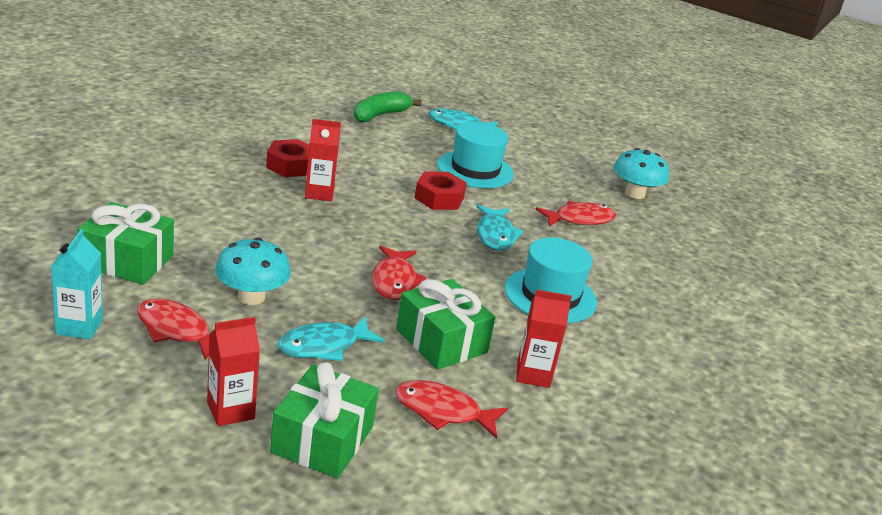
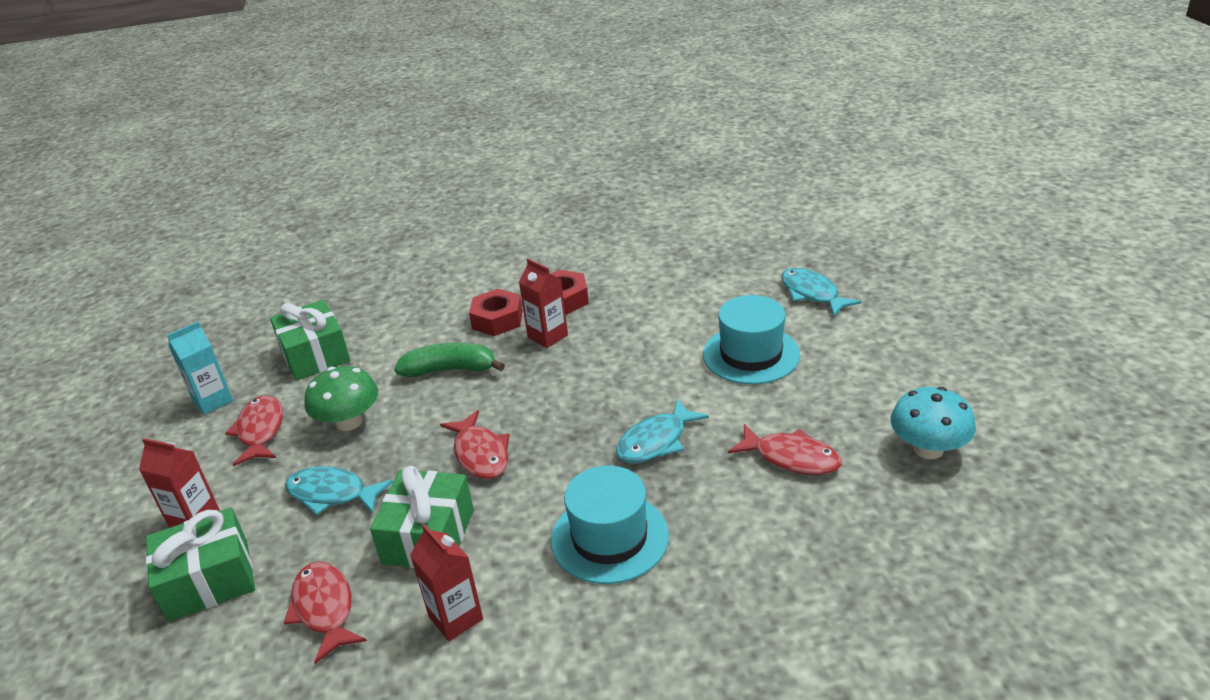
camera: 55 degrees right, 5 degrees up
turquoise mushroom [215,237,291,305] -> green mushroom [304,366,378,431]
green banana [354,91,422,122] -> green banana moved to [395,343,505,377]
red fish [372,245,426,300] -> red fish turned 75 degrees counterclockwise [440,410,510,479]
red nut [414,172,467,210] -> red nut moved to [469,289,523,336]

